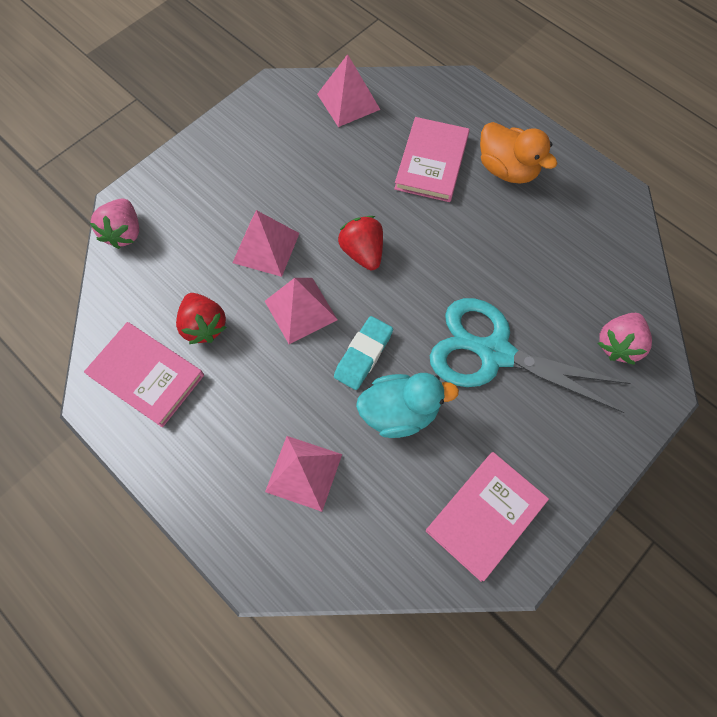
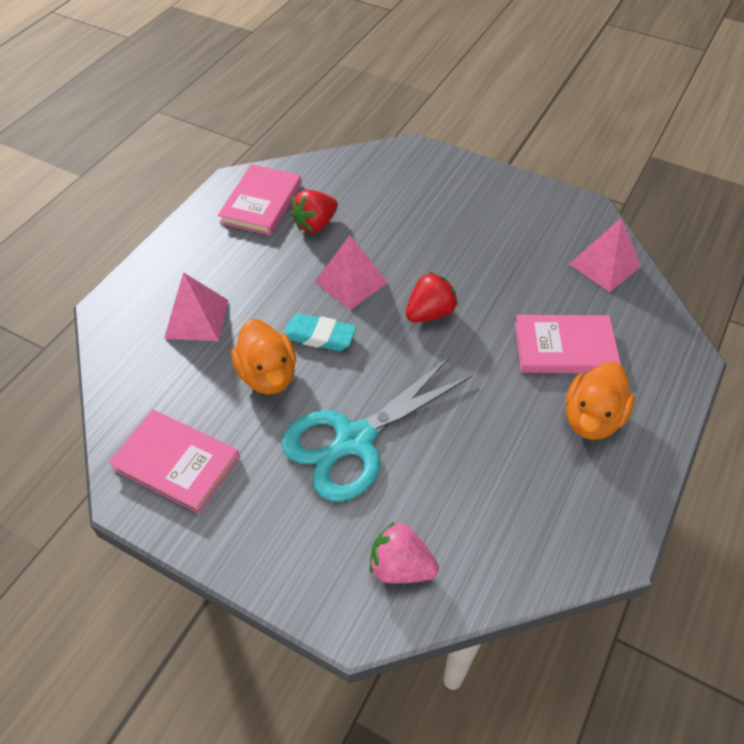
camera: 75 degrees right, 15 degrees down
pink strawberry [90,199,139,249] -> none
pink pyramid [232,210,299,277] -> none
turquoise duck [356,373,459,438] -> orange duck [231,319,296,395]
turquoise scissors [430,298,631,413] -> turquoise scissors turned 135 degrees counterclockwise [281,356,473,502]

